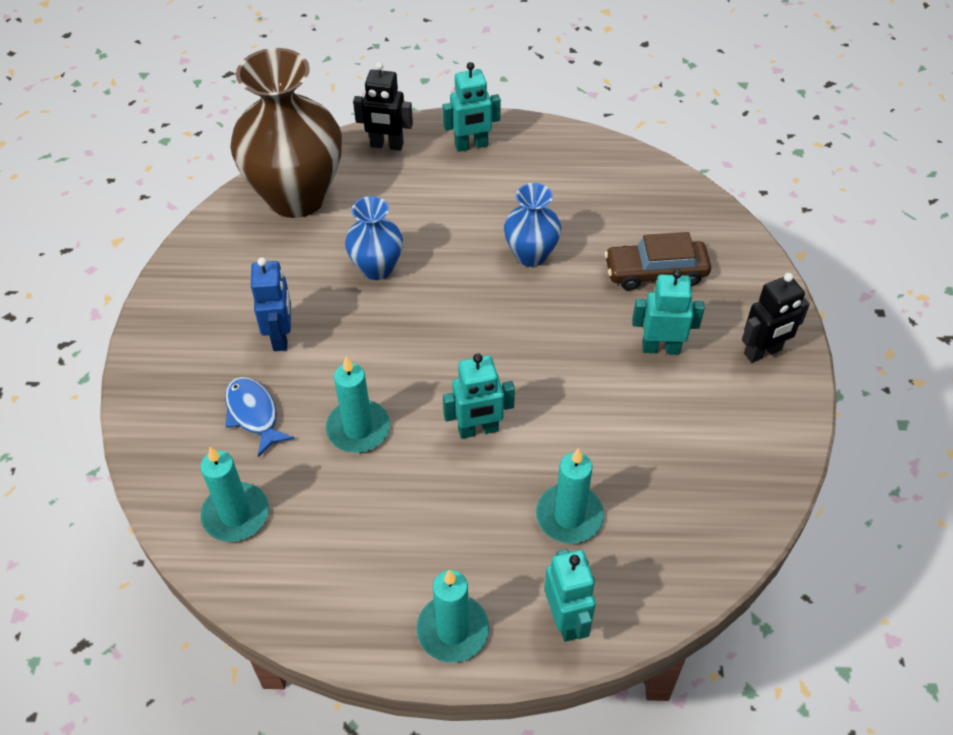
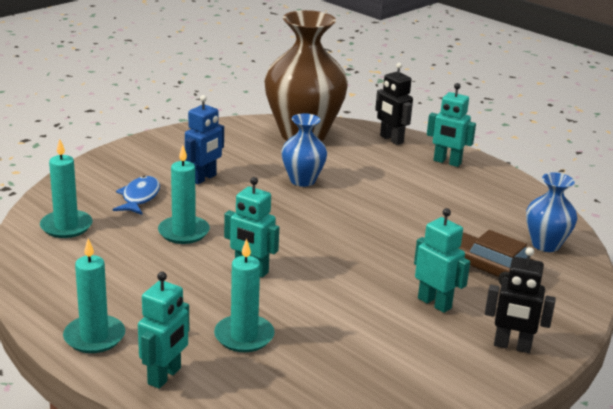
camera: 40 degrees right, 25 degrees down
blue vase [504,183,561,267] -> blue vase moved to [526,172,577,252]

